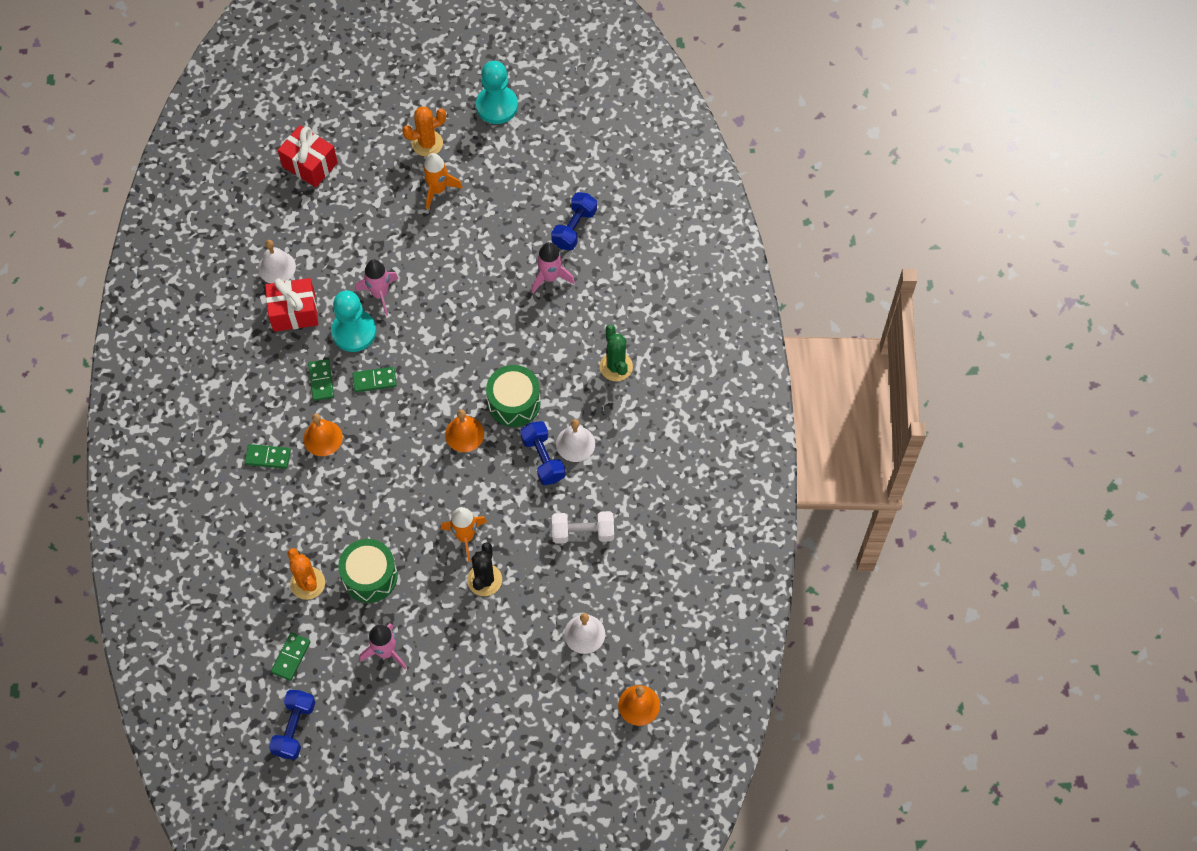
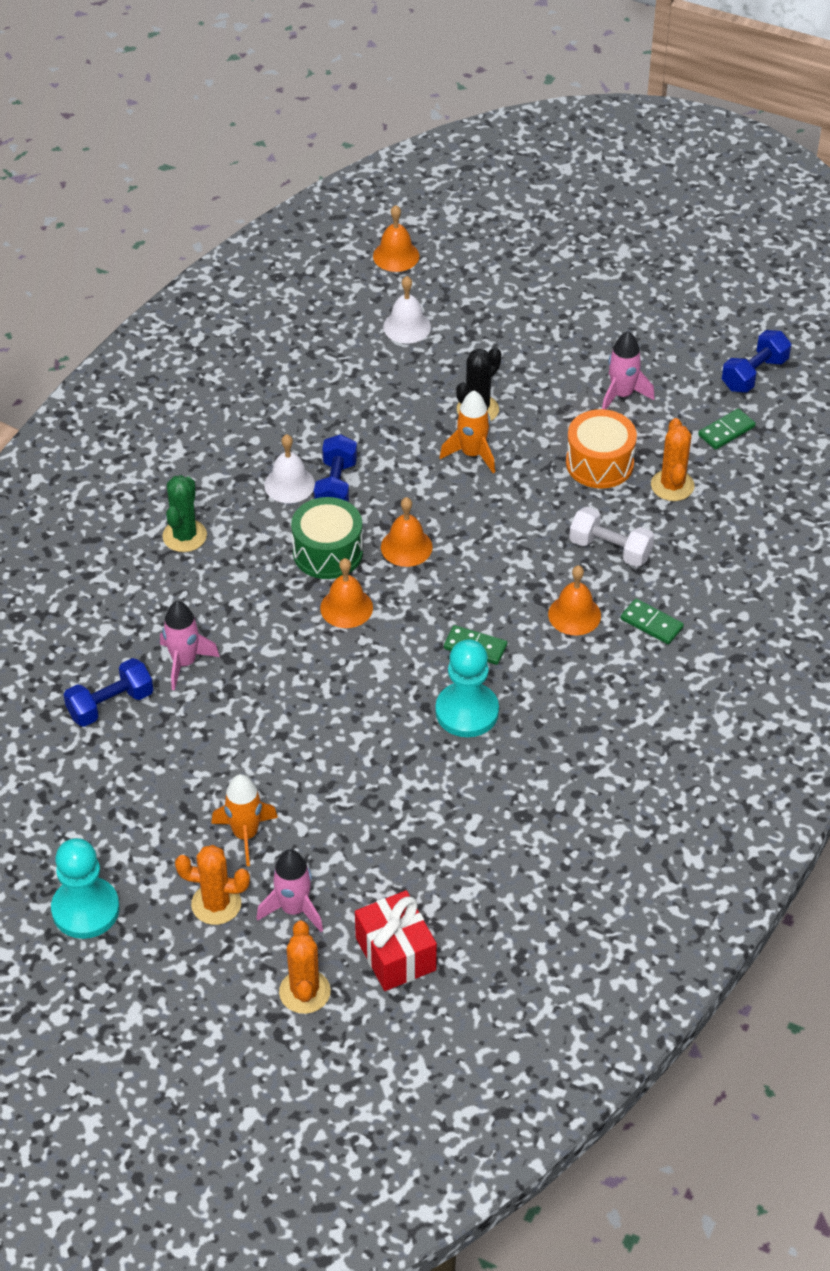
camera: 150 degrees left, 15 degrees down
white bell [258,240,296,283] -> none
red gift [265,278,318,332] -> none
green domino [308,359,334,401] -> none
green drum [338,539,398,603] -> orange drum [566,409,637,489]
pink rocket [356,259,399,316] -> pink rocket moved to [257,849,323,932]
white dumbbell [552,511,614,544] -> white dumbbell moved to [569,507,654,567]
none -> orange cactus [279,921,331,1014]
none -> orange bell [320,558,373,628]

